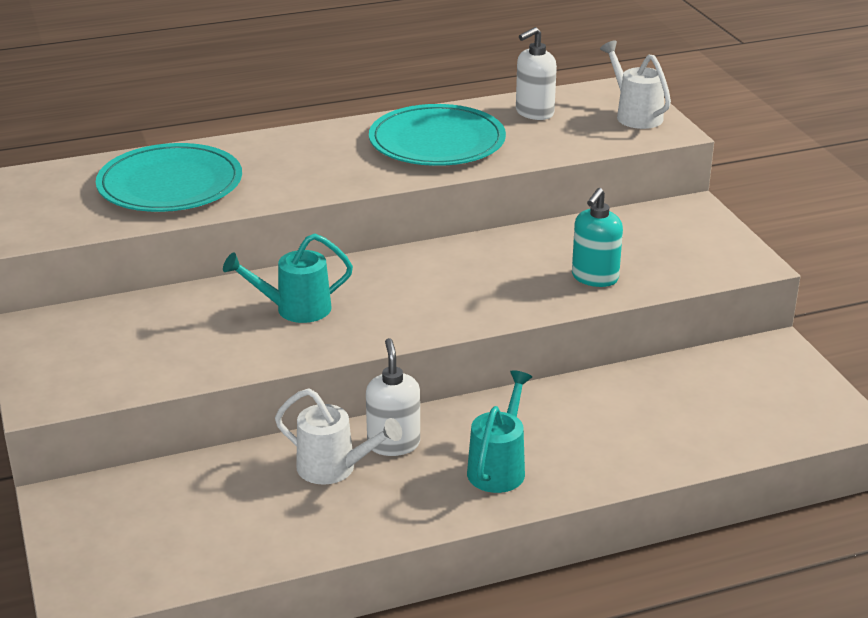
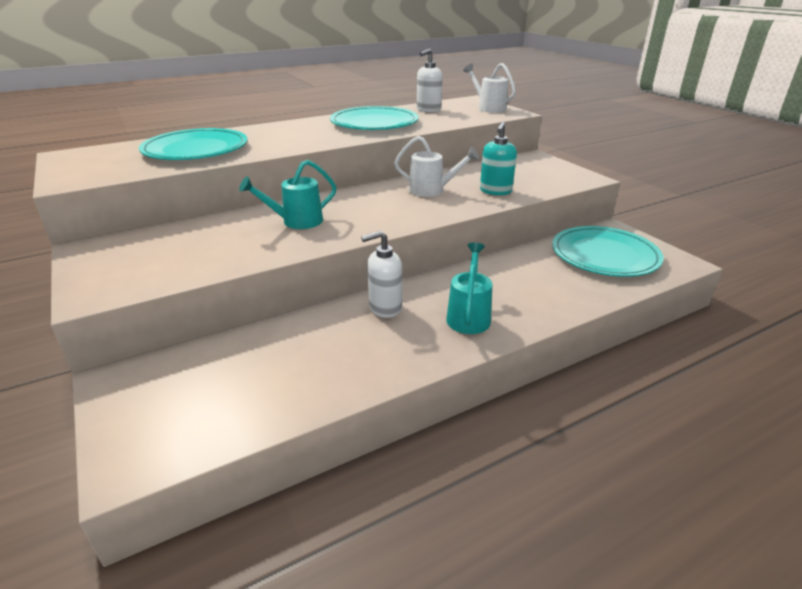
camera: 10 degrees left, 0 degrees up
white watering can [275,388,402,485] -> white watering can moved to [394,136,479,197]
white soap dispenser [366,338,420,456] -> white soap dispenser turned 90 degrees counterclockwise [361,230,402,318]
none -> turquoise plate [552,226,664,277]

